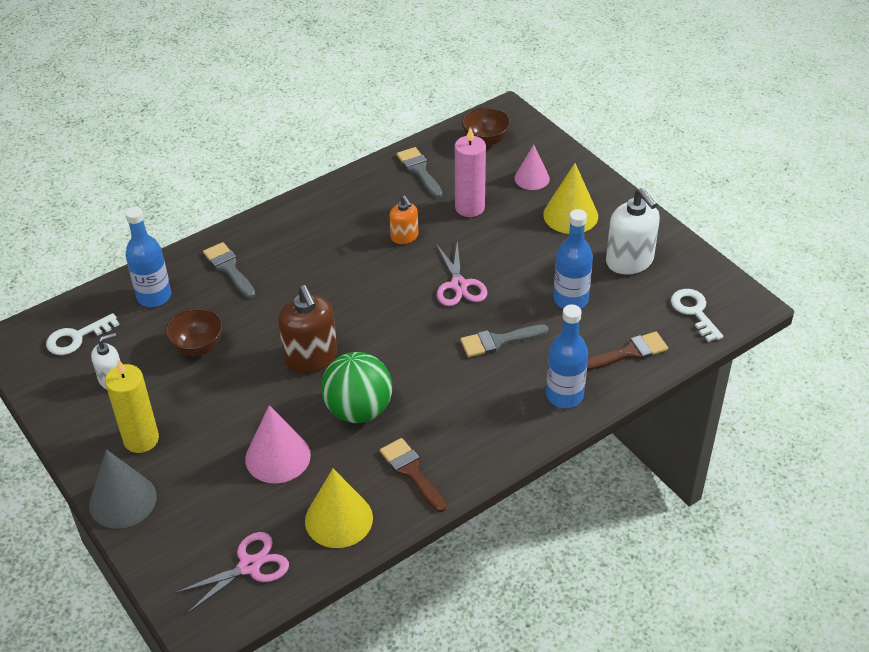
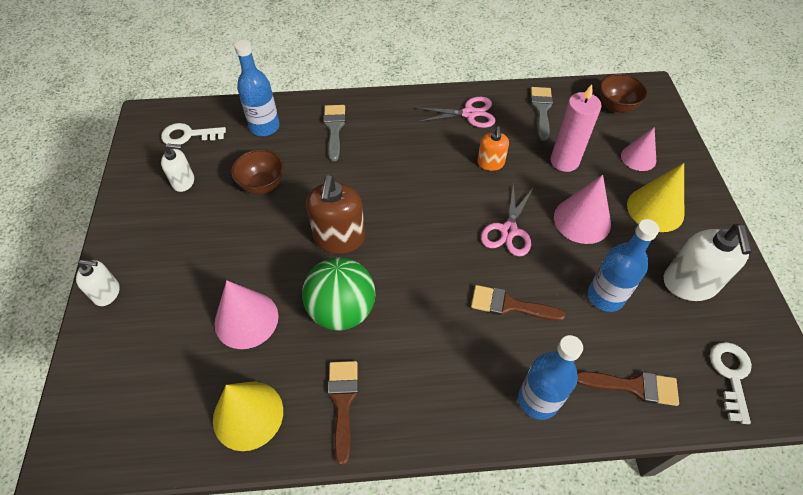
camera: 30 degrees right, 10 degrees up
grey cone [89,449,157,529] -> white soap dispenser [76,260,120,306]
yellow candle [105,359,159,453] -> none
pink scissors [175,532,289,613] -> pink scissors moved to [417,97,496,128]
grey brush [460,325,549,357] -> brown brush [471,285,565,321]
none -> pink cone [554,175,611,244]

